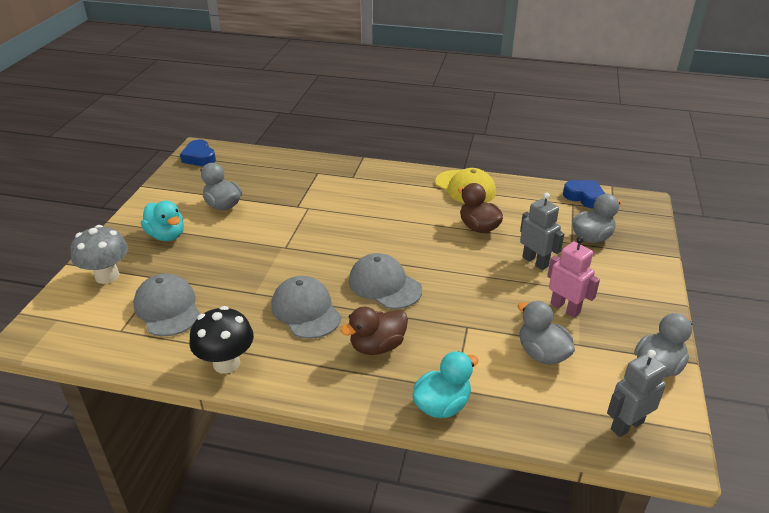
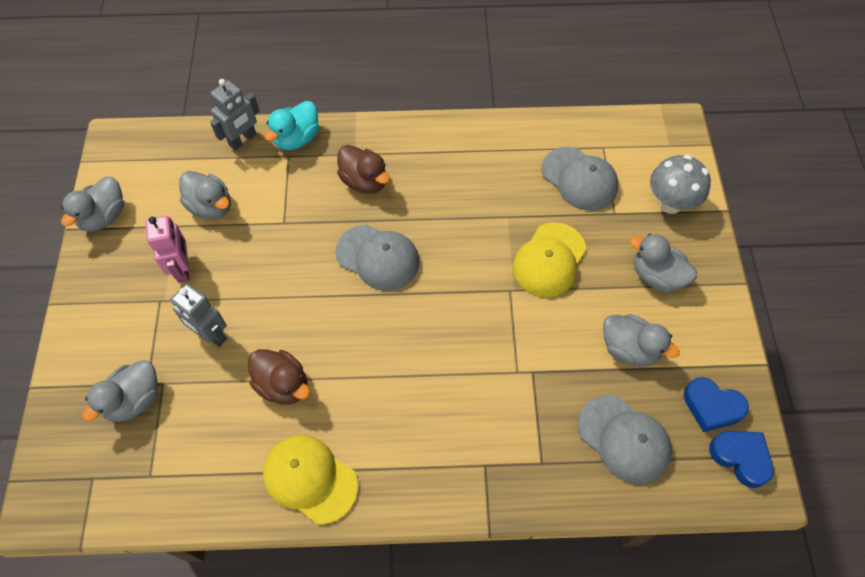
camera: 165 degrees right, 25 degrees up
turquoise duck [141,201,184,241] -> grey duck [630,234,697,293]
black mushroom [189,306,254,374] -> none
grey cap [271,276,341,339] -> grey cap moved to [578,395,672,484]
brown duck [340,306,408,355] -> brown duck turned 90 degrees clockwise [337,145,390,194]
pink robot [547,236,600,318] -> pink robot turned 135 degrees counterclockwise [145,216,189,283]
blue heart [563,180,605,209] -> blue heart moved to [684,377,749,432]
grey robot [607,350,667,437] -> grey robot moved to [210,79,260,150]
none -> yellow cap [513,222,586,297]

